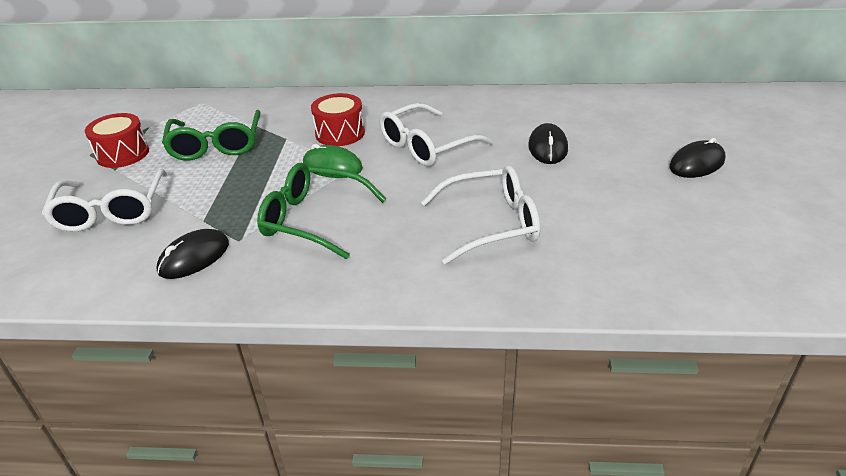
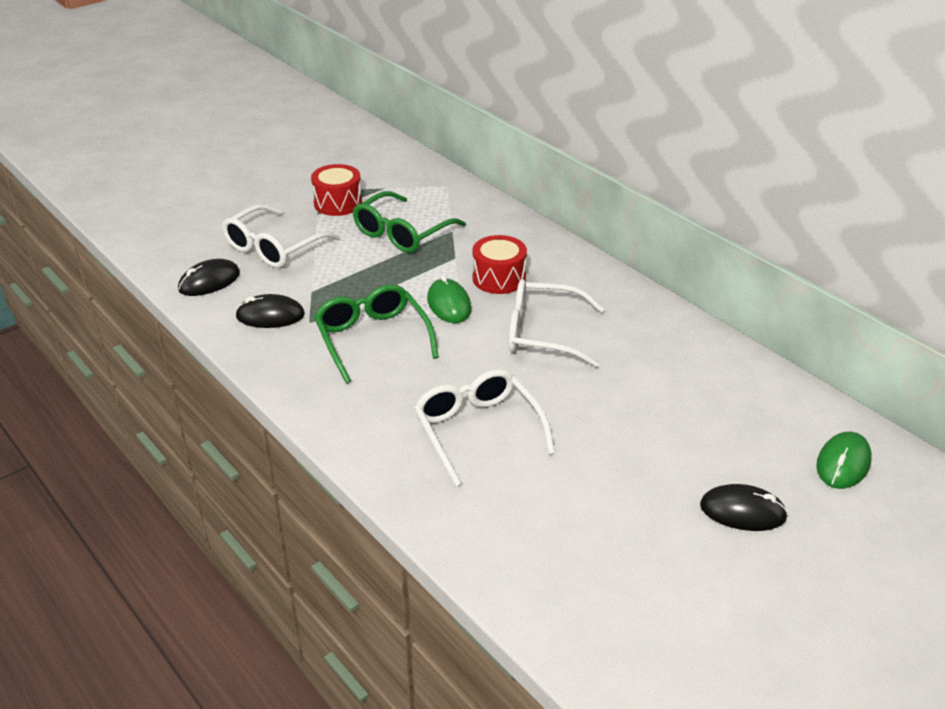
camera: 45 degrees right, 0 degrees up
white glasses [421,165,540,264] -> white glasses turned 150 degrees counterclockwise [414,369,555,486]
black mouse [528,123,568,164] -> black mouse moved to [178,259,240,296]
none -> green mouse [817,432,872,489]

